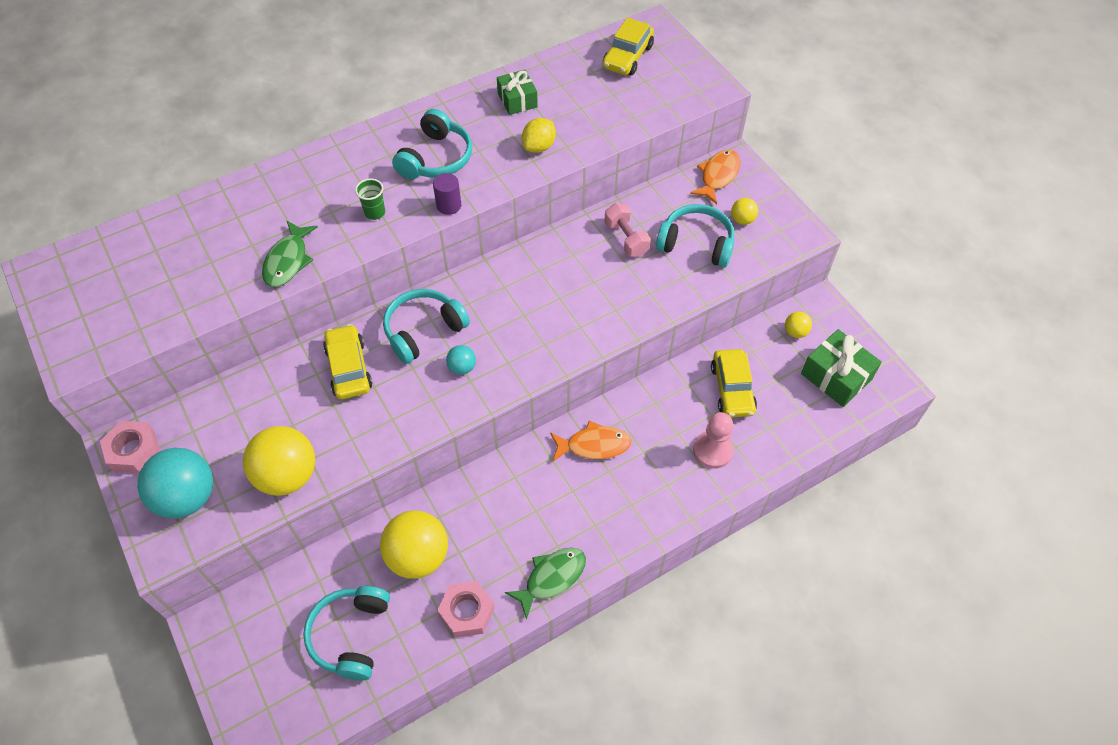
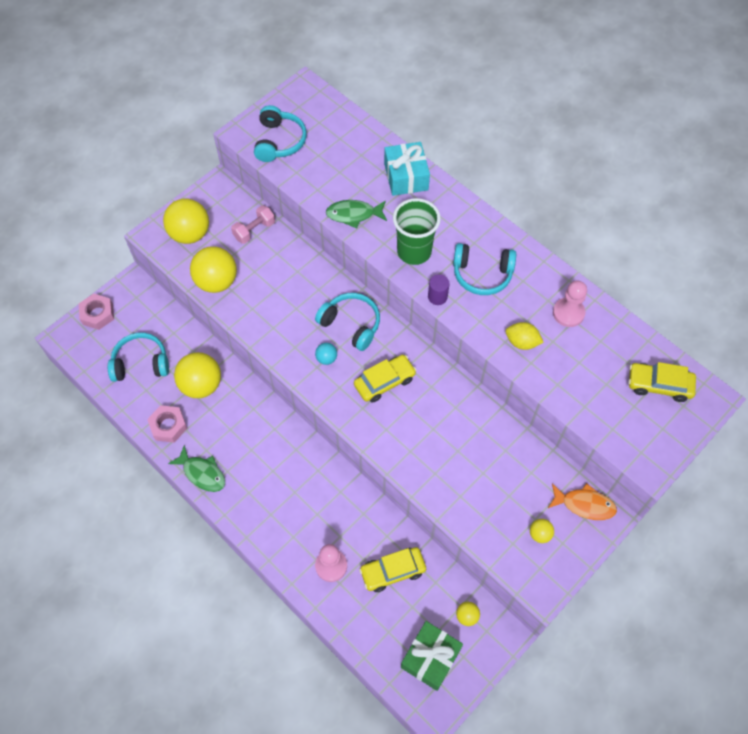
camera: 75 degrees right, 5 degrees up
pink nut [100,421,160,473] -> pink nut moved to [79,294,114,330]
turquoise ball [137,448,213,519] -> yellow ball [163,199,209,244]
yellow car [323,324,372,399] -> yellow car moved to [354,355,417,403]
green cup [355,179,385,220] -> green cup [393,198,441,265], size x2.15
green gift [497,70,538,115] -> pink pawn [553,281,587,327]
orange fish [550,421,632,461] -> none
pink dumbbell [604,203,651,257] -> pink dumbbell moved to [231,205,275,244]
turquoise headphones [656,204,734,267] -> turquoise headphones moved to [254,105,307,162]
none -> turquoise gift [384,142,430,196]

